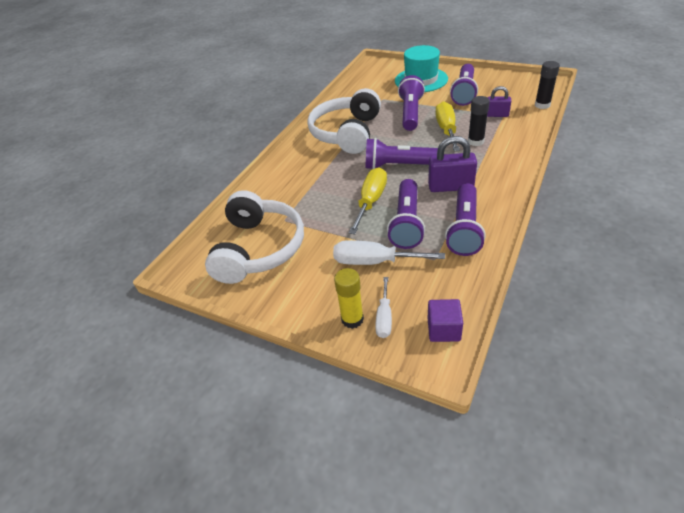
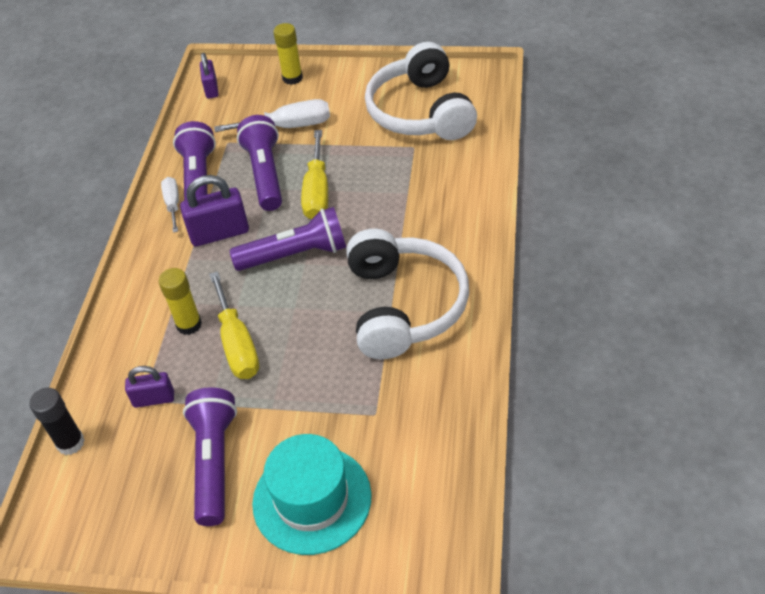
camera: 160 degrees right, 5 degrees up
white screwdriver [375,277,392,338] -> white screwdriver moved to [161,177,179,233]
purple flashlight [398,75,425,131] -> none
purple cube [428,299,463,342] -> purple padlock [200,53,219,99]
black glue stick [468,96,490,146] -> yellow glue stick [159,268,202,335]

